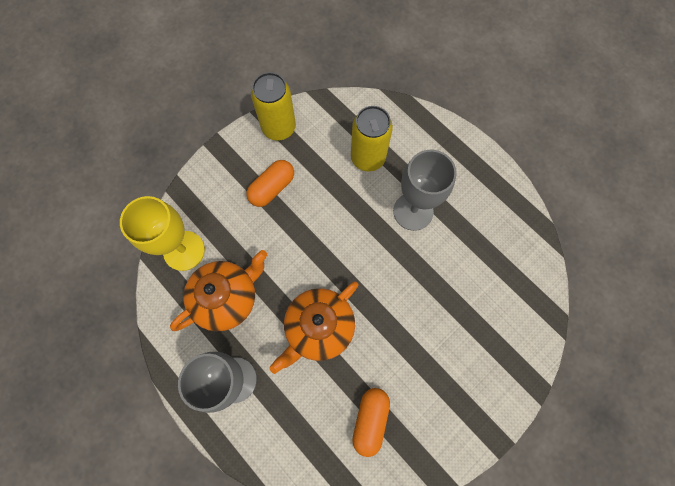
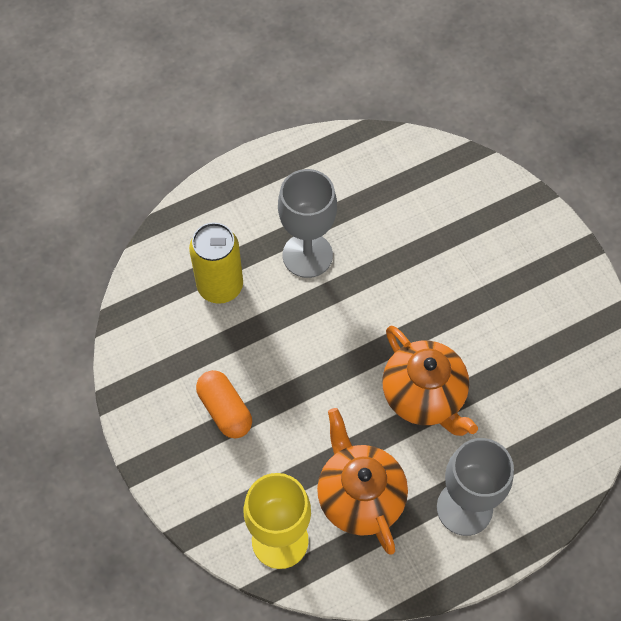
camera: 75 degrees left, 10 degrees down
yellow can [251,72,296,141] -> none
orange capsule [352,388,390,457] -> none

